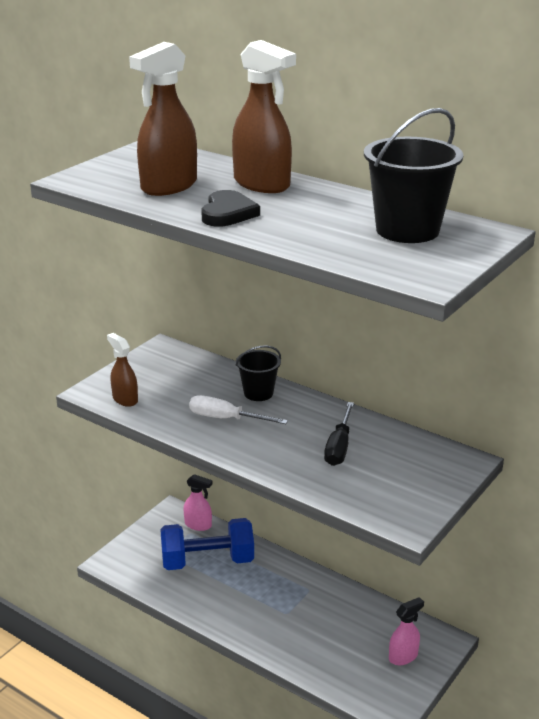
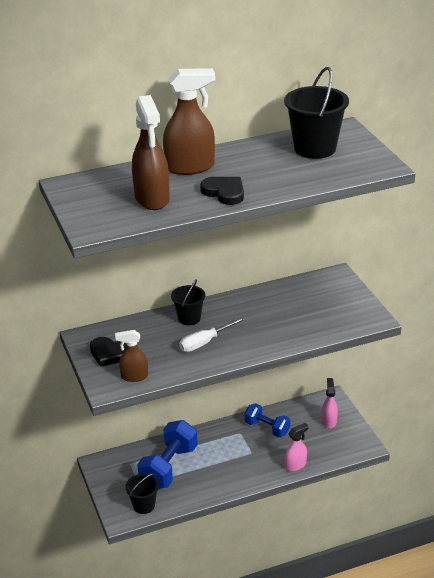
camera: 55 degrees left, 5 degrees up
pink spray bottle [184,474,213,531] -> pink spray bottle moved to [285,423,309,471]
black screwdriver [324,402,354,466] -> none
none -> black heart [90,337,127,367]
none -> black bucket [125,473,159,514]
none -> blue dumbbell [245,403,290,437]

